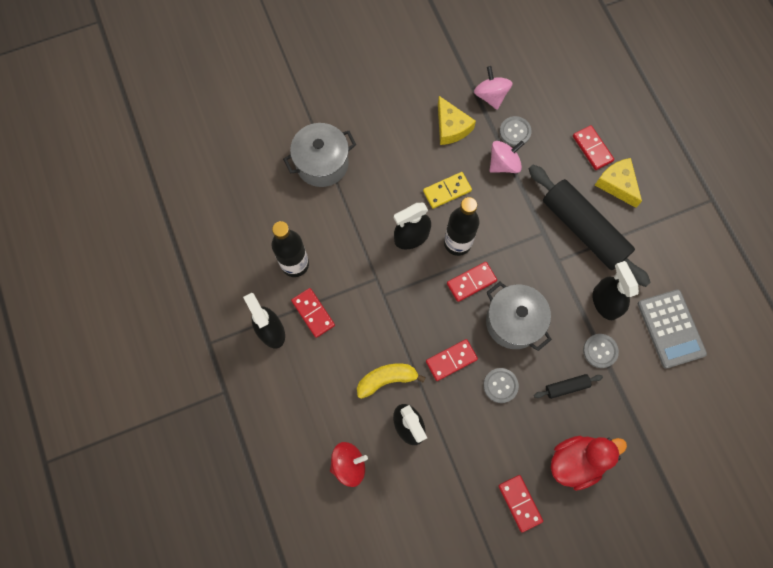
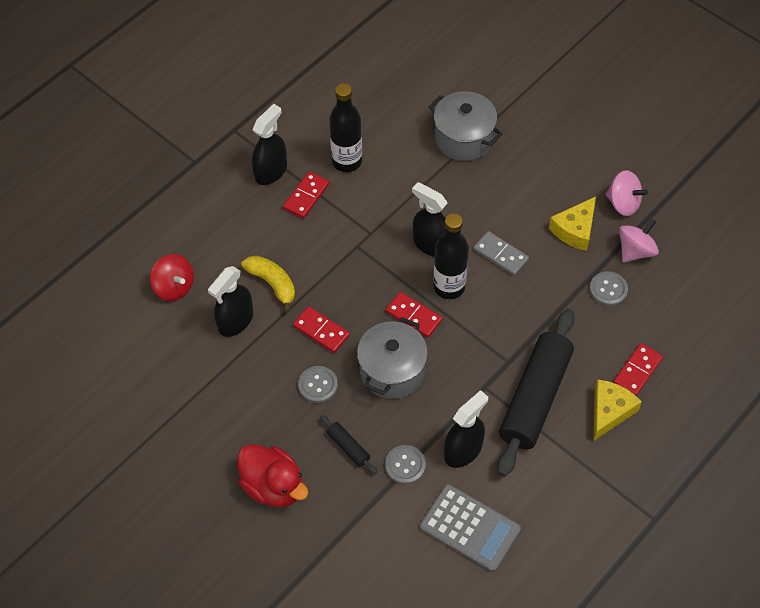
camera: 65 degrees right, 15 degrees down
yellow domino [423,172,472,209] -> grey domino [473,231,529,276]
pink spinning top [490,140,525,173] -> pink spinning top moved to [606,170,648,216]
red domino [498,475,543,532] -> none
grey calculator [638,289,707,369] -> grey calculator turned 105 degrees counterclockwise [420,484,521,572]

